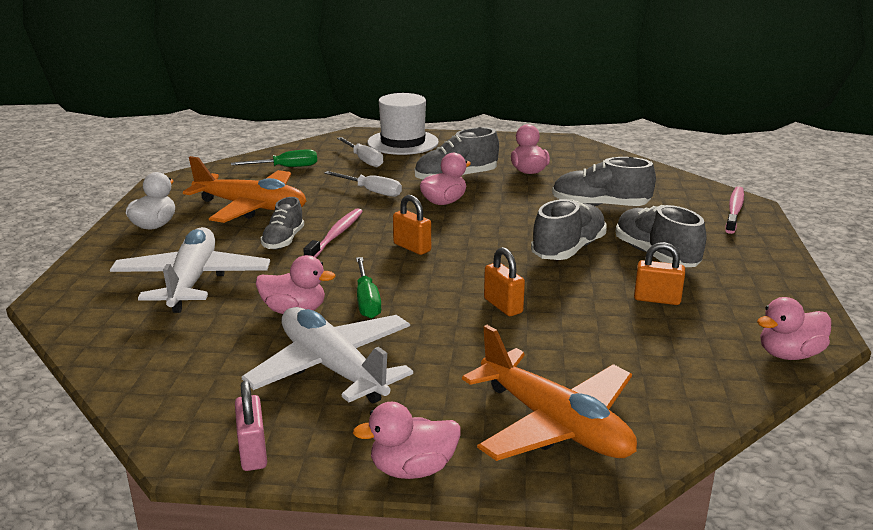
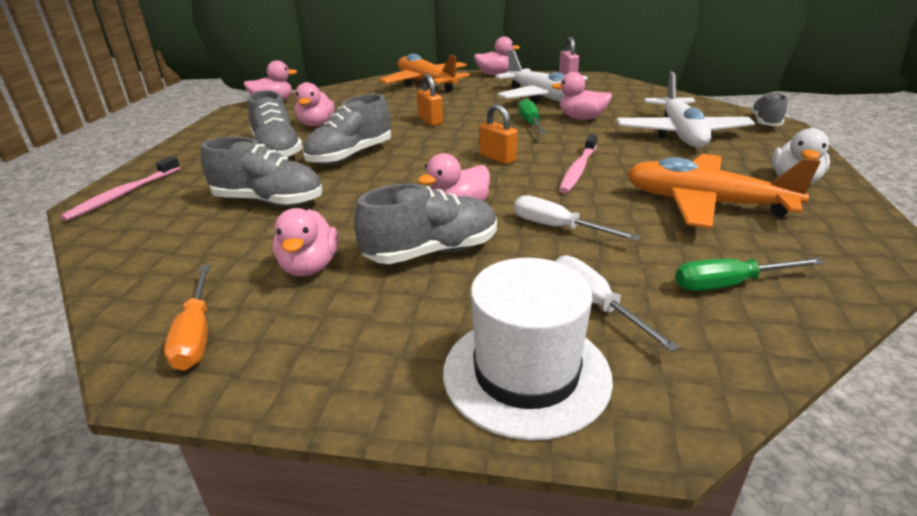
camera: 175 degrees left, 5 degrees up
grey shoe [261,197,304,250] -> grey shoe moved to [750,92,787,126]
orange padlock [634,242,685,305] -> pink duck [295,82,334,127]
none -> orange screwdriver [164,264,210,371]

